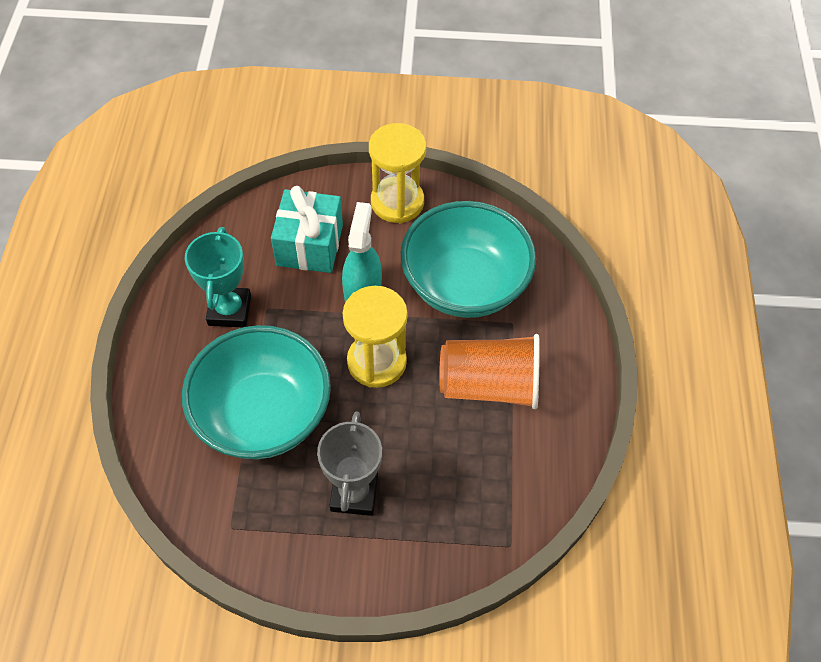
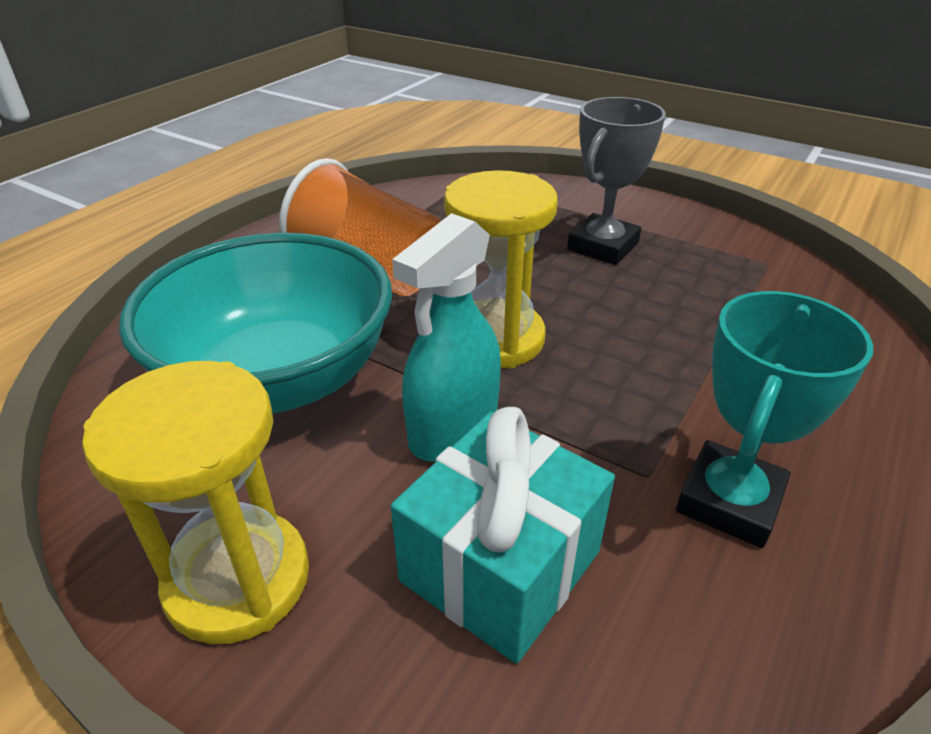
camera: 150 degrees left, 20 degrees down
turquoise bowl [182,325,331,459] -> none

